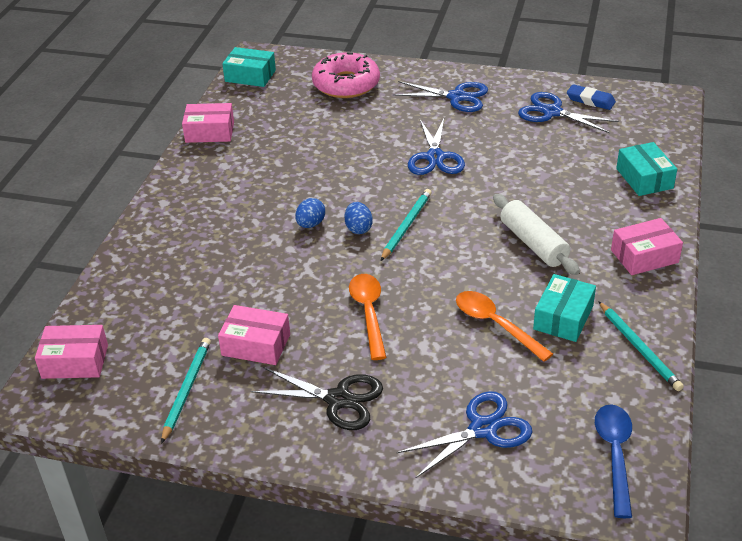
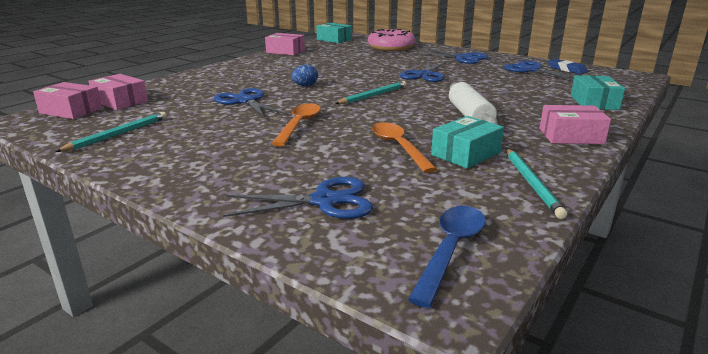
camera: 20 degrees right, 15 degrees down
pink box [218,305,290,365] -> pink box moved to [88,74,148,110]
black scissors [251,367,383,430] -> none
blue egg [345,202,373,234] -> none
none -> blue scissors [213,88,288,118]

